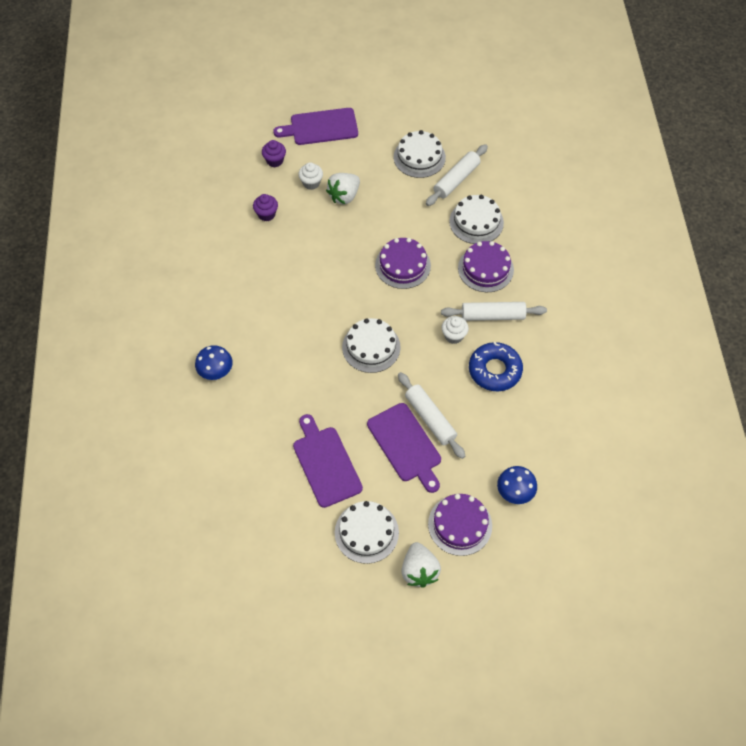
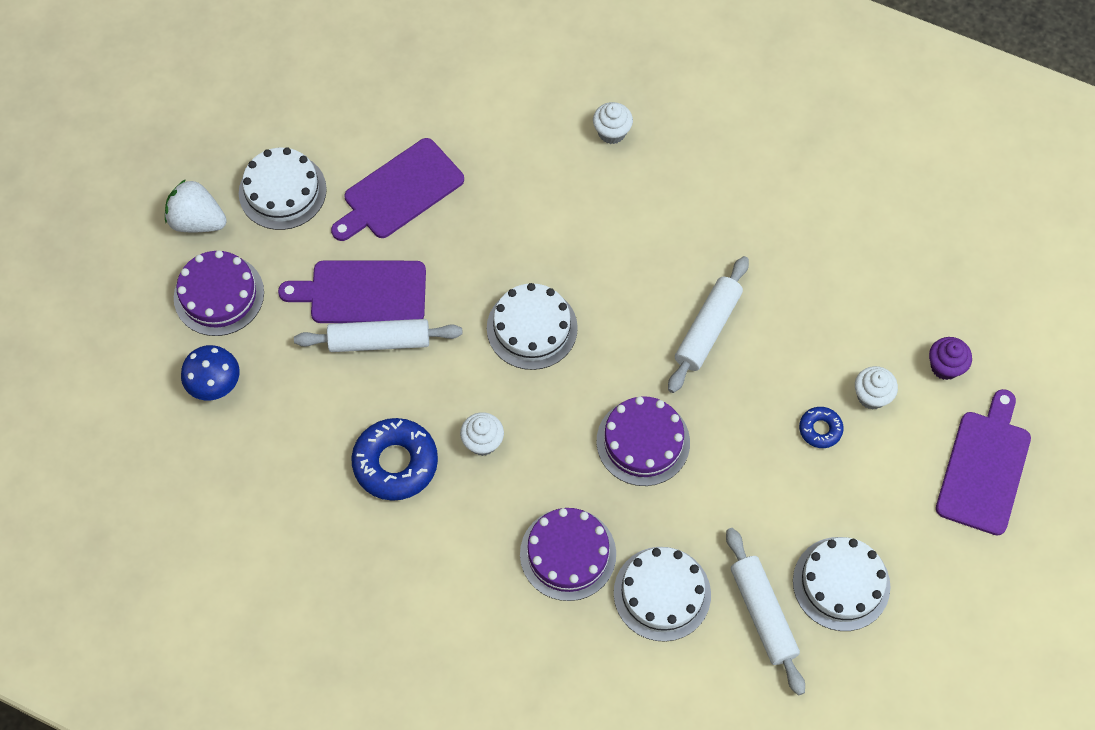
camera: 120 degrees right, 5 degrees up
blue mushroom [195,345,233,380] -> white cupcake [593,102,633,144]
purple cupcake [253,194,278,222] -> none
purple cutting board [293,414,363,508] -> purple cutting board turned 135 degrees clockwise [331,138,464,241]
white strawberry [326,173,360,205] -> blue donut [799,407,844,448]
white rolling pin [441,302,547,321] -> white rolling pin moved to [668,256,749,393]

